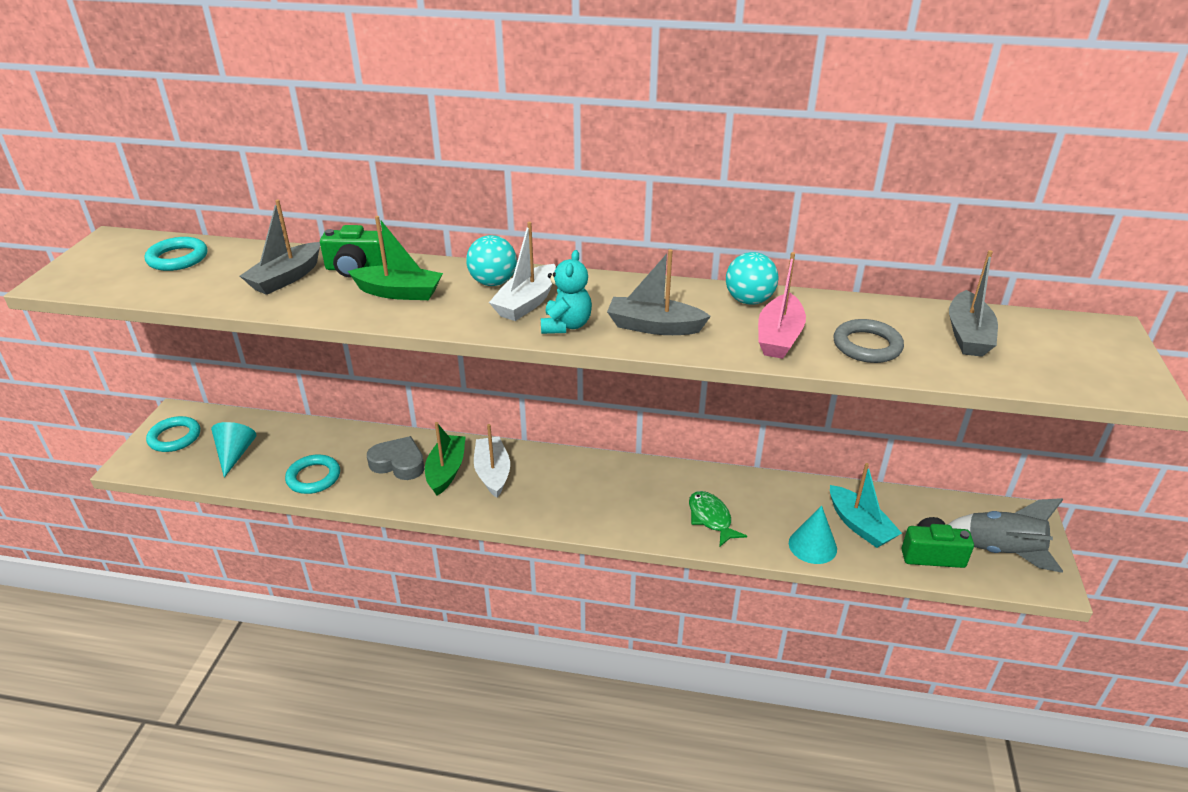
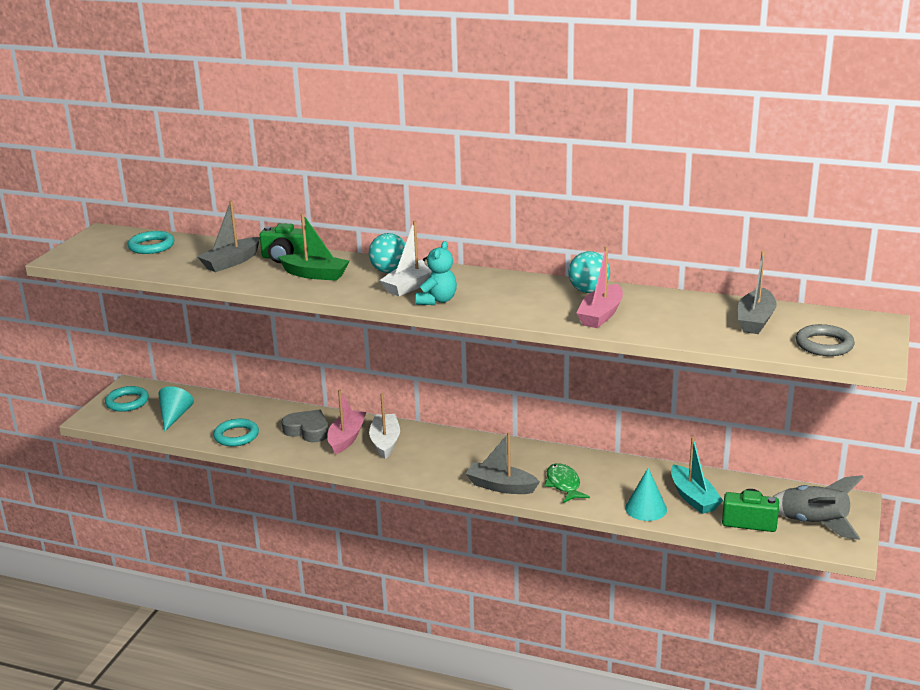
camera: 10 degrees right, 10 degrees down
green boat [425,422,465,496] -> pink boat [327,389,366,455]
grey boat [607,249,711,335] -> grey boat moved to [466,432,540,494]
grey ring [834,319,904,363] -> grey ring moved to [796,324,855,356]

